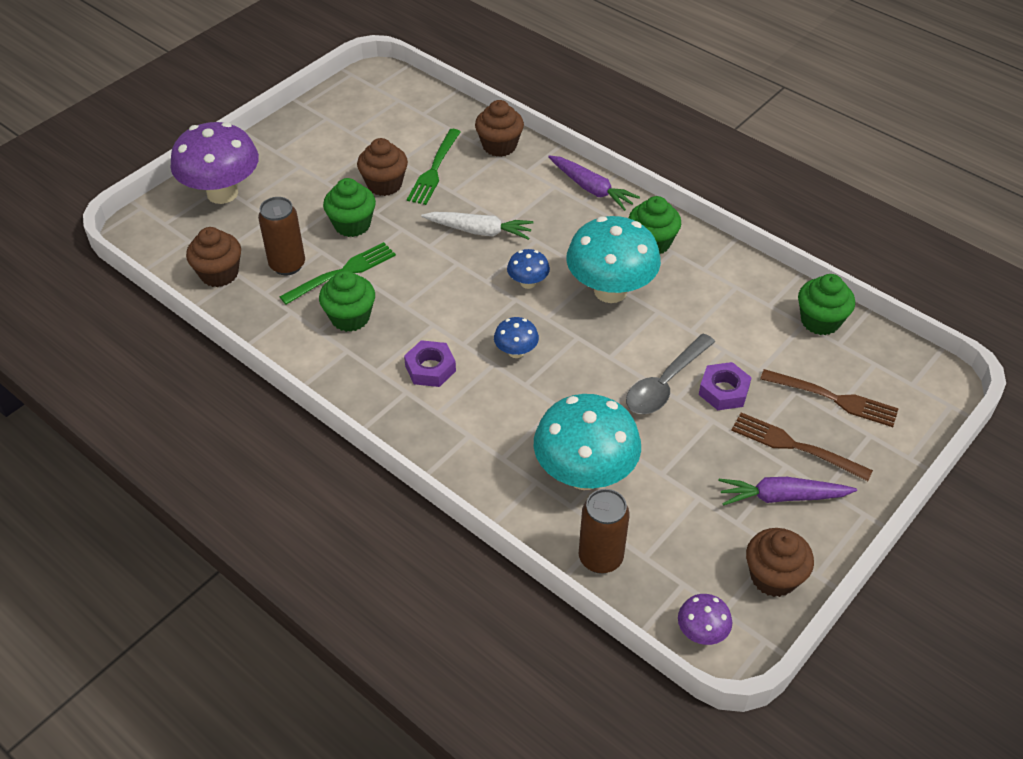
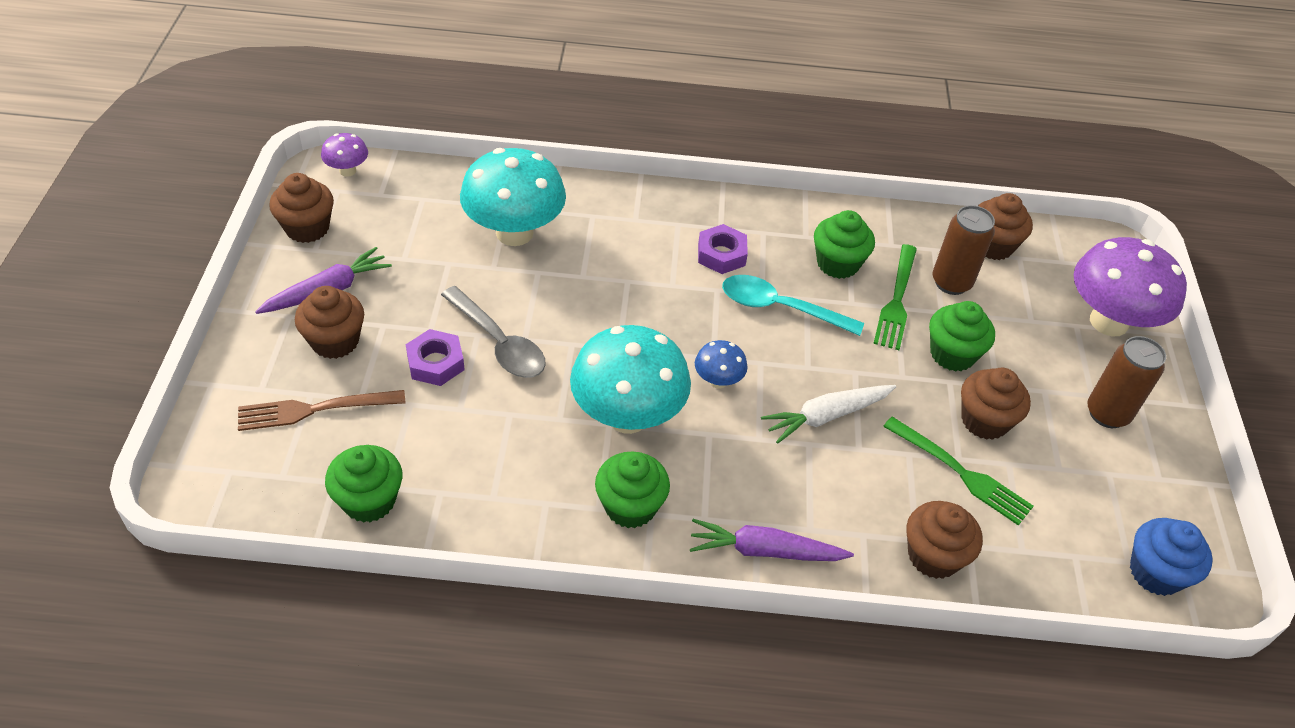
camera: 140 degrees right, 0 degrees up
green fork [407,129,461,205] -> green fork turned 150 degrees clockwise [883,417,1034,526]
blue mushroom [494,317,539,358] -> none
brown can [578,489,630,574] -> brown can moved to [1087,336,1166,428]
grey spoon [626,334,715,414] -> grey spoon turned 135 degrees clockwise [441,286,546,378]
brown fork [731,412,873,481] -> brown cupcake [295,286,364,359]
none -> turquoise spoon [722,275,864,336]
none -> blue cupcake [1130,518,1213,596]

